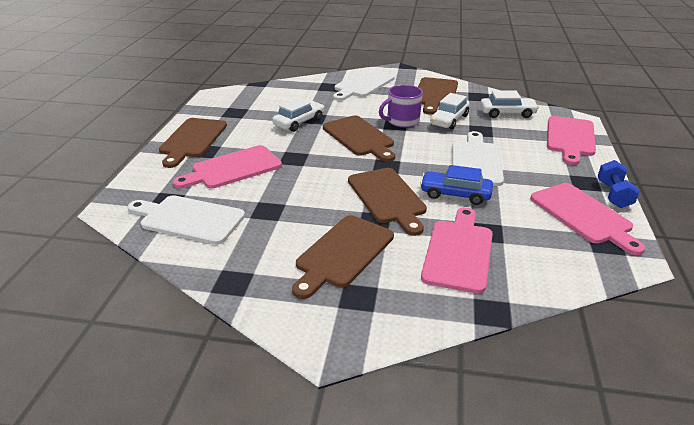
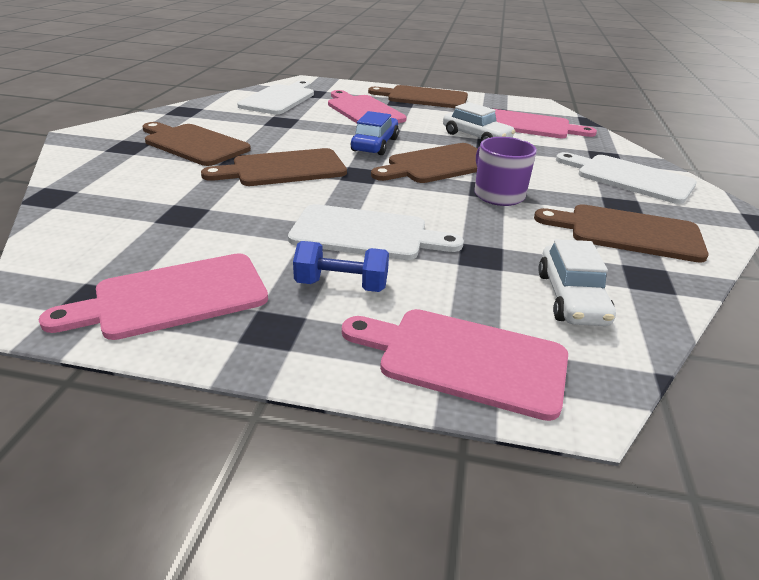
camera: 90 degrees right, 0 degrees up
blue car [420,165,493,205] -> blue car moved to [351,111,399,155]
pink cutting board [421,207,493,294] -> pink cutting board moved to [495,109,597,138]
white car [430,93,470,130] -> none
blue dumbbell [598,160,639,208] -> blue dumbbell moved to [293,241,389,292]

